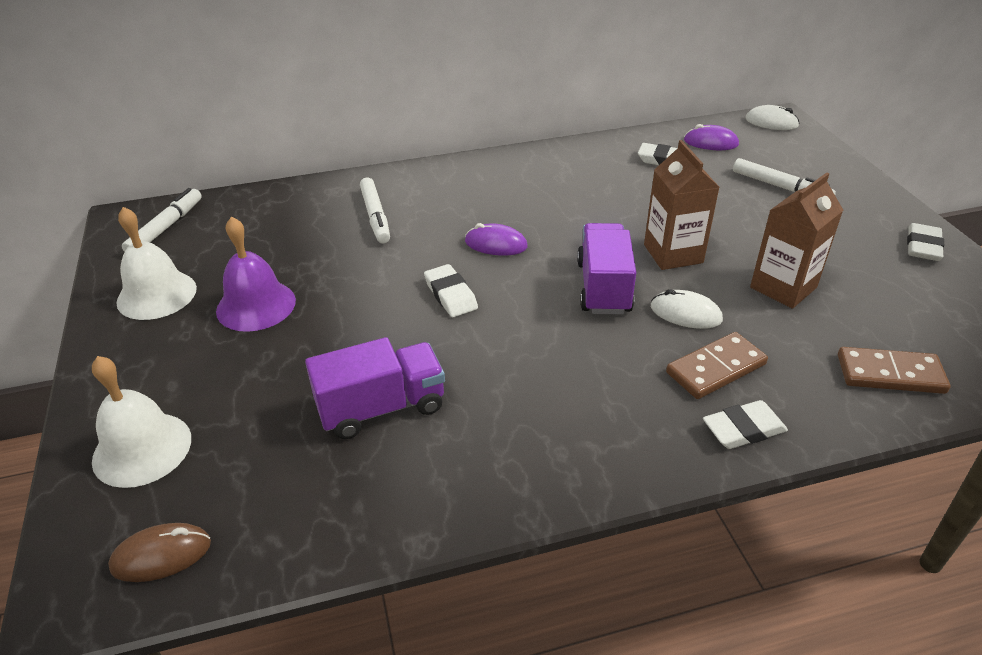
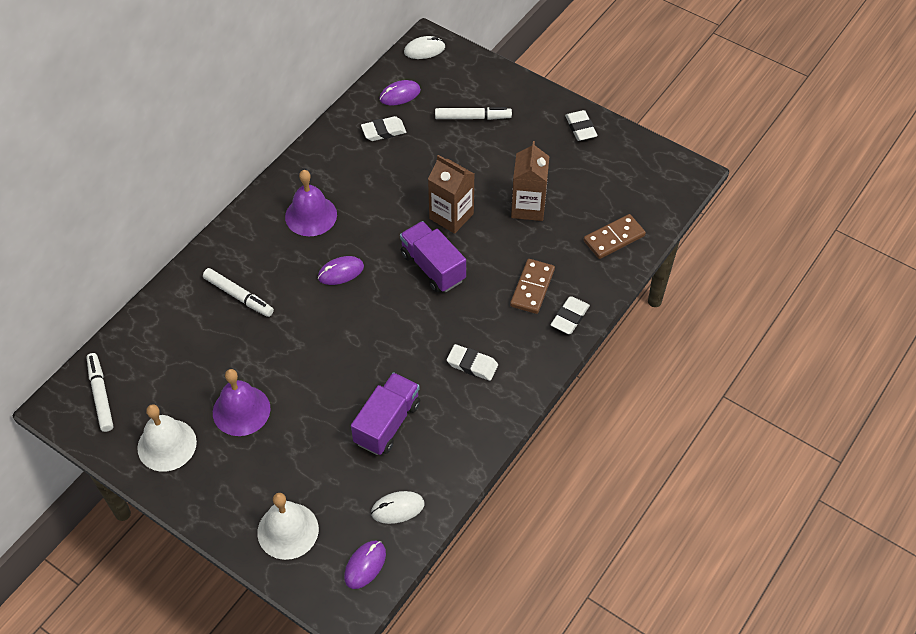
camera: 40 degrees left, 15 degrees up
brown mouse [108,523,211,582] -> purple mouse [344,541,386,589]
white eraser [424,264,478,317] -> white eraser moved to [447,344,498,381]
white mouse [651,289,723,329] -> white mouse moved to [371,491,424,524]
none -> purple bell [285,170,337,236]

